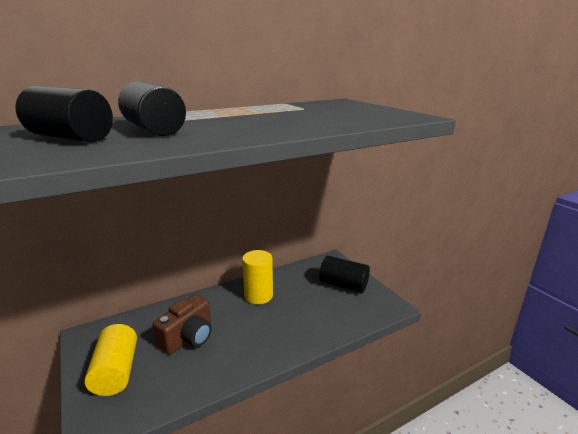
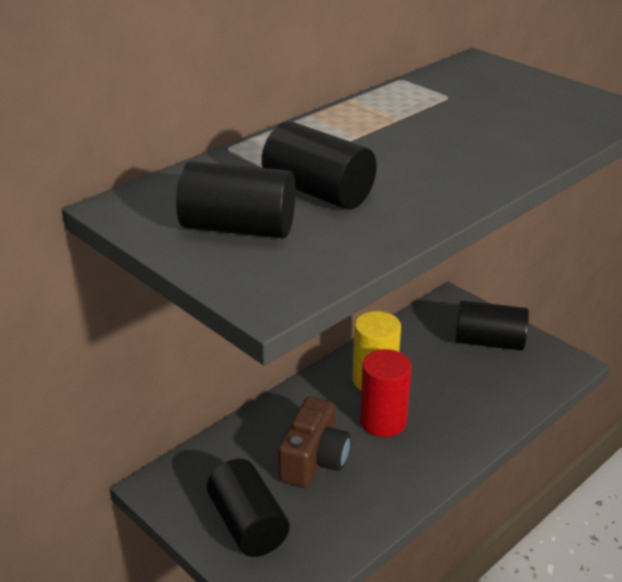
camera: 15 degrees left, 10 degrees up
yellow cylinder [84,324,137,396] -> black cylinder [207,459,290,557]
none -> red cylinder [360,349,412,437]

